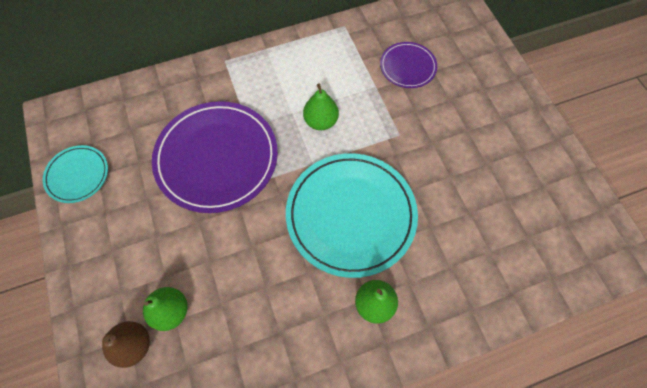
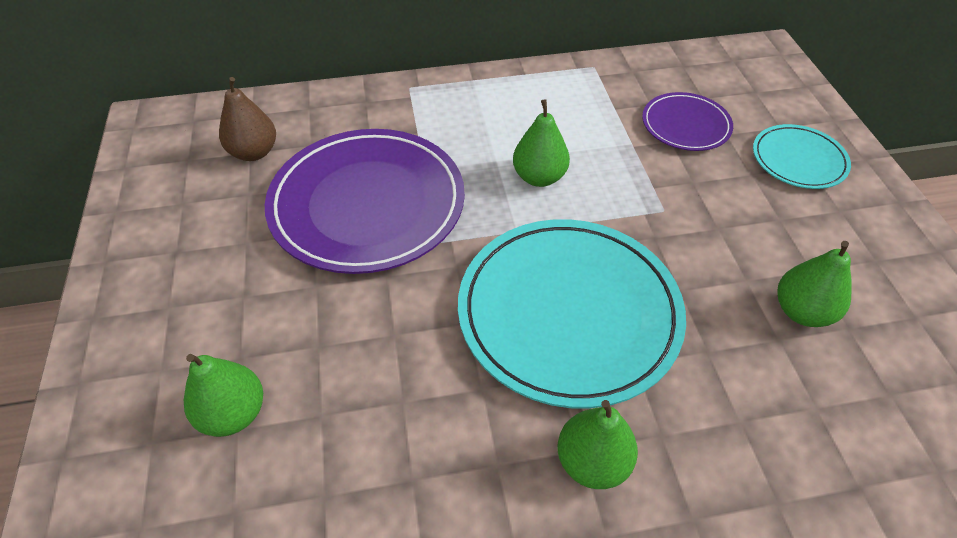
camera: 10 degrees right, 15 degrees down
turquoise plate [43,145,108,203] -> turquoise plate moved to [753,124,851,189]
brown pear [102,321,150,368] -> brown pear moved to [219,77,276,161]
none -> green pear [777,241,851,327]

